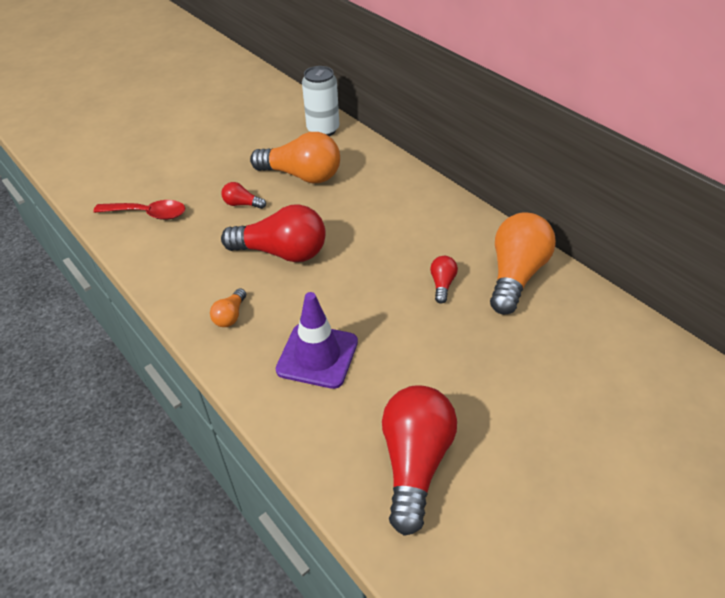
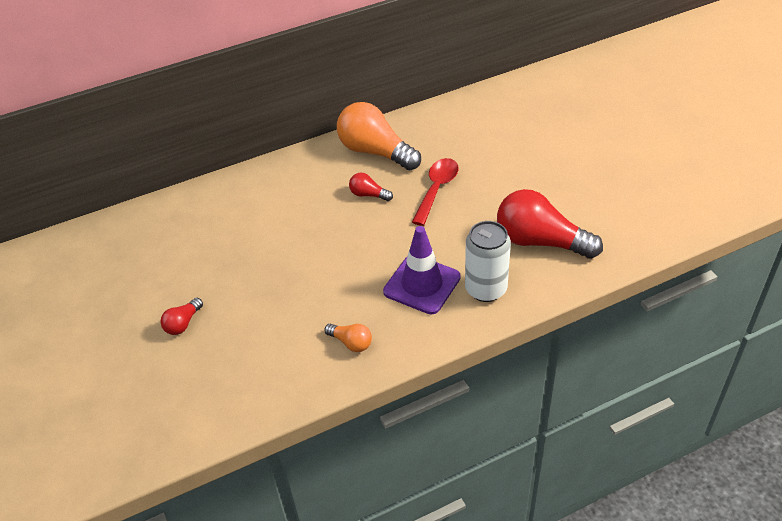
camera: 75 degrees left, 0 degrees up
red spoon [93,200,185,220] -> red spoon moved to [412,158,459,226]
red light bulb [221,204,326,262] -> none
orange light bulb [250,132,340,184] -> none
white can [302,66,339,136] -> white can moved to [465,221,511,302]

